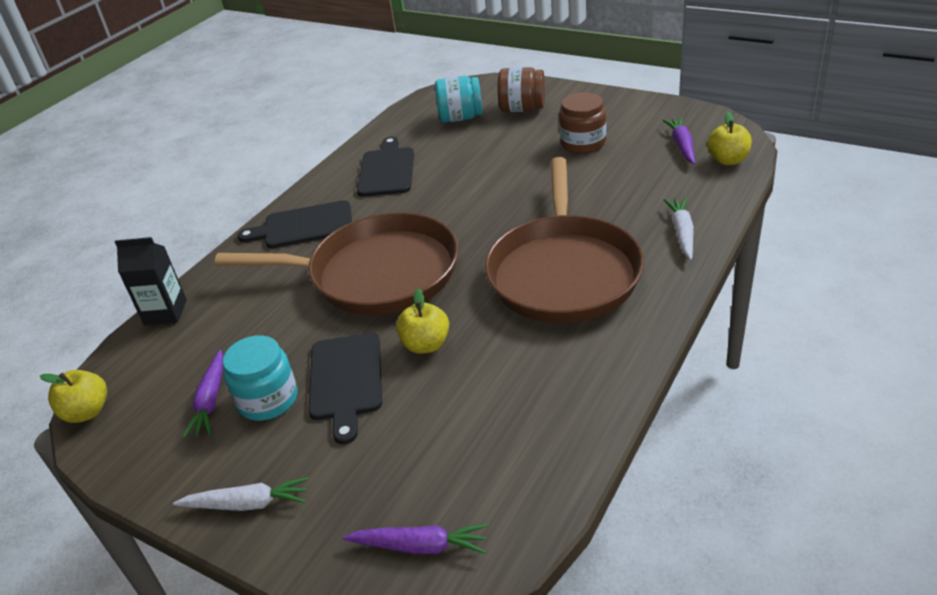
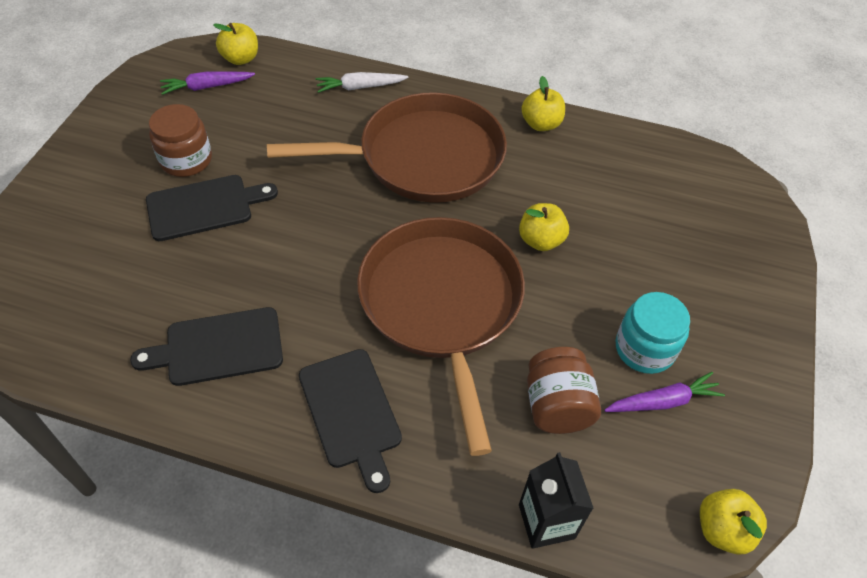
camera: 110 degrees left, 15 degrees up
white carrot [173,477,309,511] -> none
black cutting board [308,333,382,444] -> black cutting board moved to [146,175,278,241]
purple carrot [343,524,488,554] -> none
turquoise jar [435,76,483,123] -> none
brown jar [498,67,545,112] -> brown jar moved to [527,347,601,434]
none -> yellow apple [521,76,565,131]

